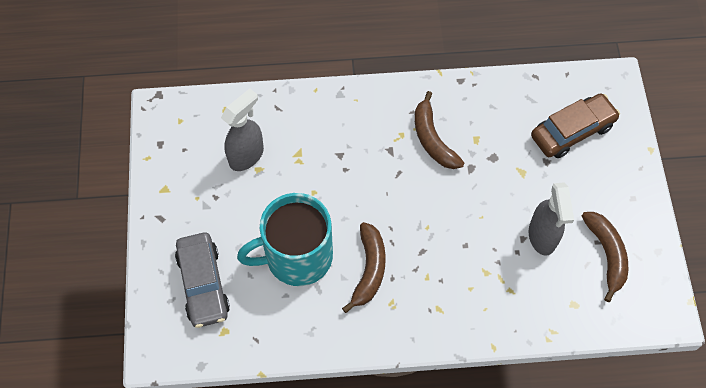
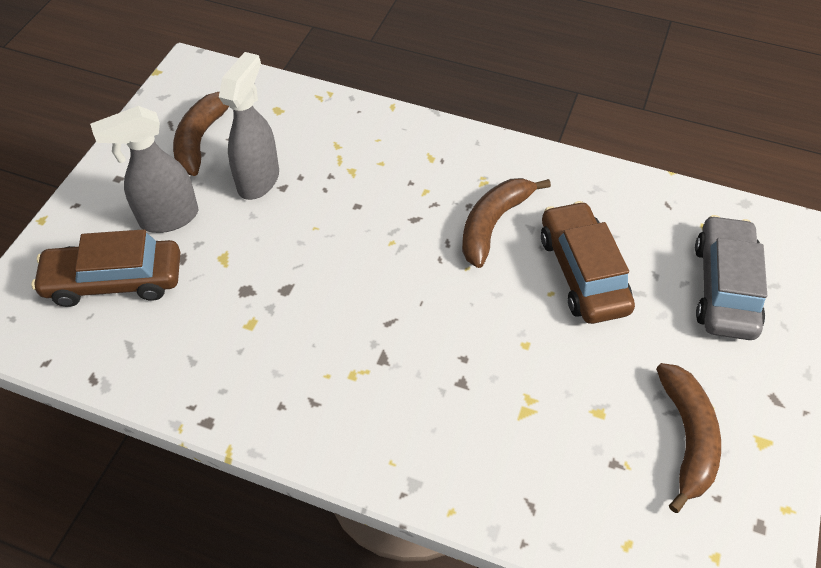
camera: 155 degrees left, 10 degrees down
grey spray bottle [221,89,264,171] -> grey spray bottle moved to [90,106,198,233]
turquoise mug [237,193,333,286] -> brown car [541,201,635,324]
brown banana [415,91,464,169] -> brown banana moved to [656,363,721,513]

